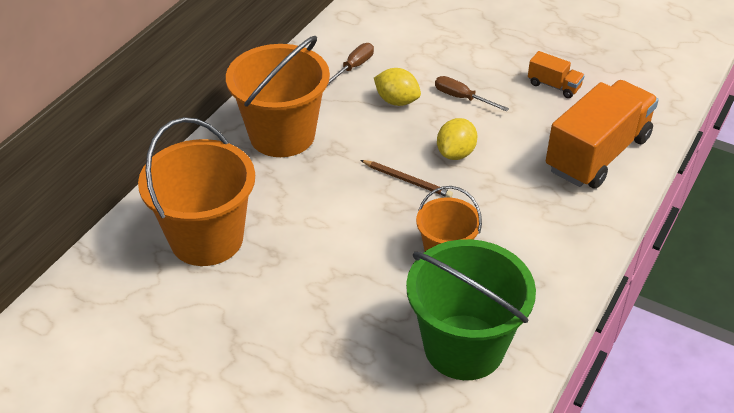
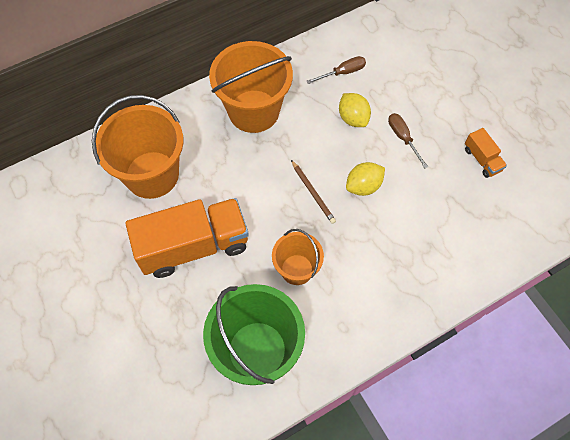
camera: 30 degrees right, 20 degrees up
orange truck [546,80,659,189] -> orange truck moved to [126,198,249,278]

